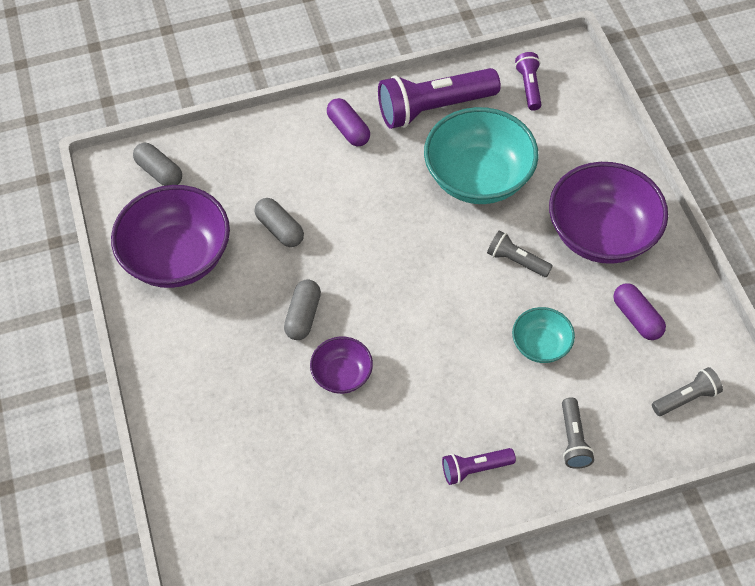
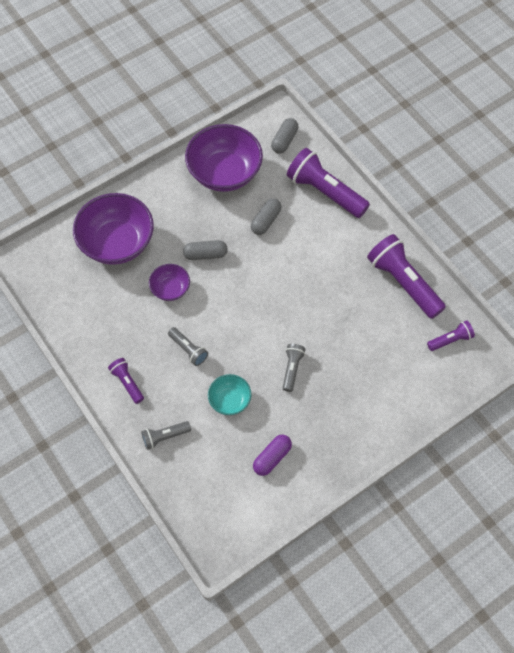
camera: 70 degrees right, 5 degrees up
purple capsule [327,98,370,146] -> none
turquoise bowl [424,107,539,204] -> none
purple bowl [549,162,668,264] -> purple bowl moved to [73,193,154,265]
grey flashlight [652,367,723,416] -> grey flashlight moved to [168,327,208,366]
none -> purple flashlight [287,148,370,218]

